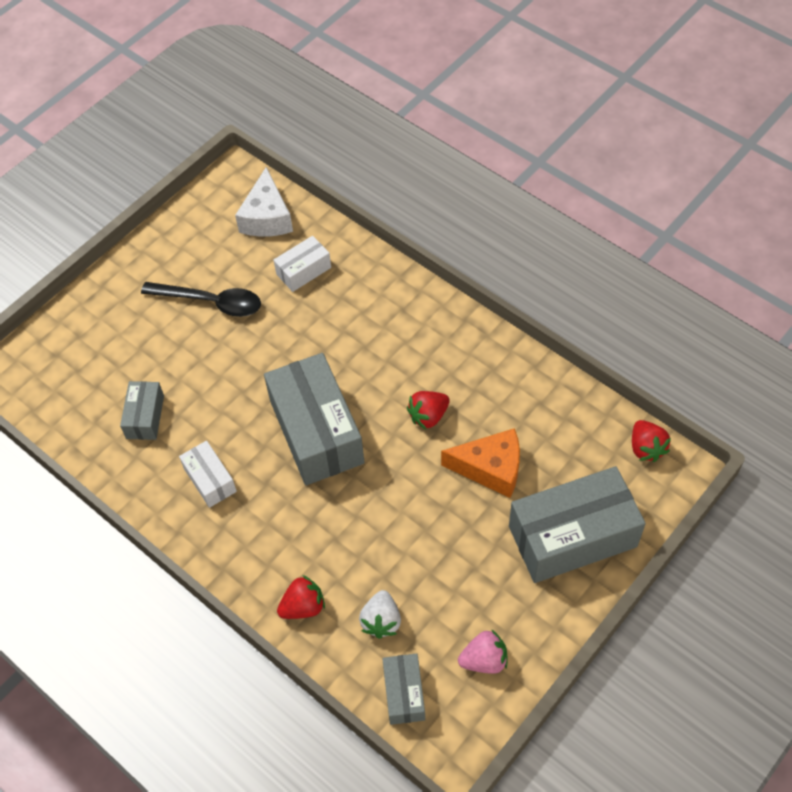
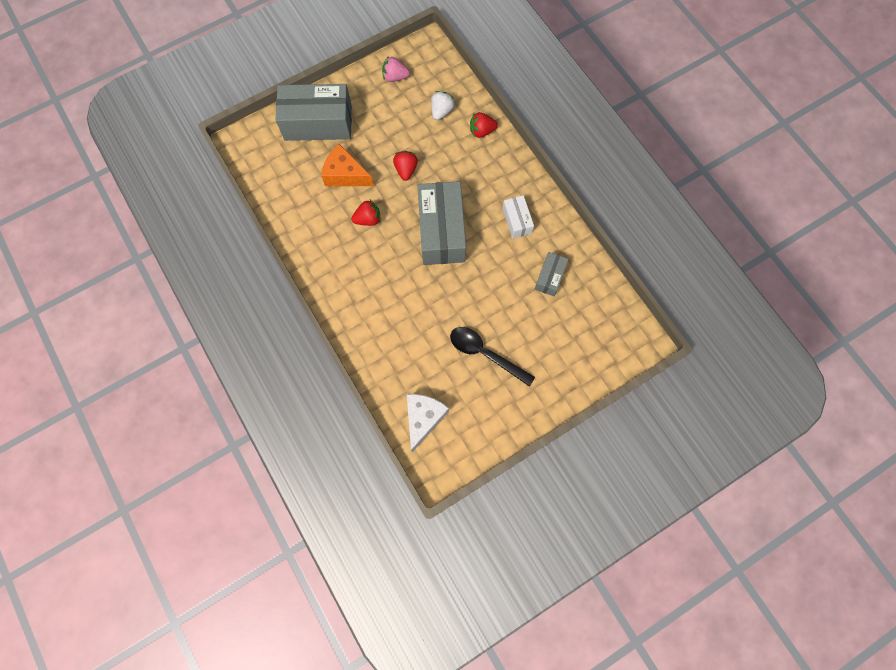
camera: 165 degrees left, 15 degrees up
white box [274,236,331,292] -> none
grey box [382,654,425,725] -> none
red strawberry [632,420,671,462] -> red strawberry moved to [393,151,418,181]

